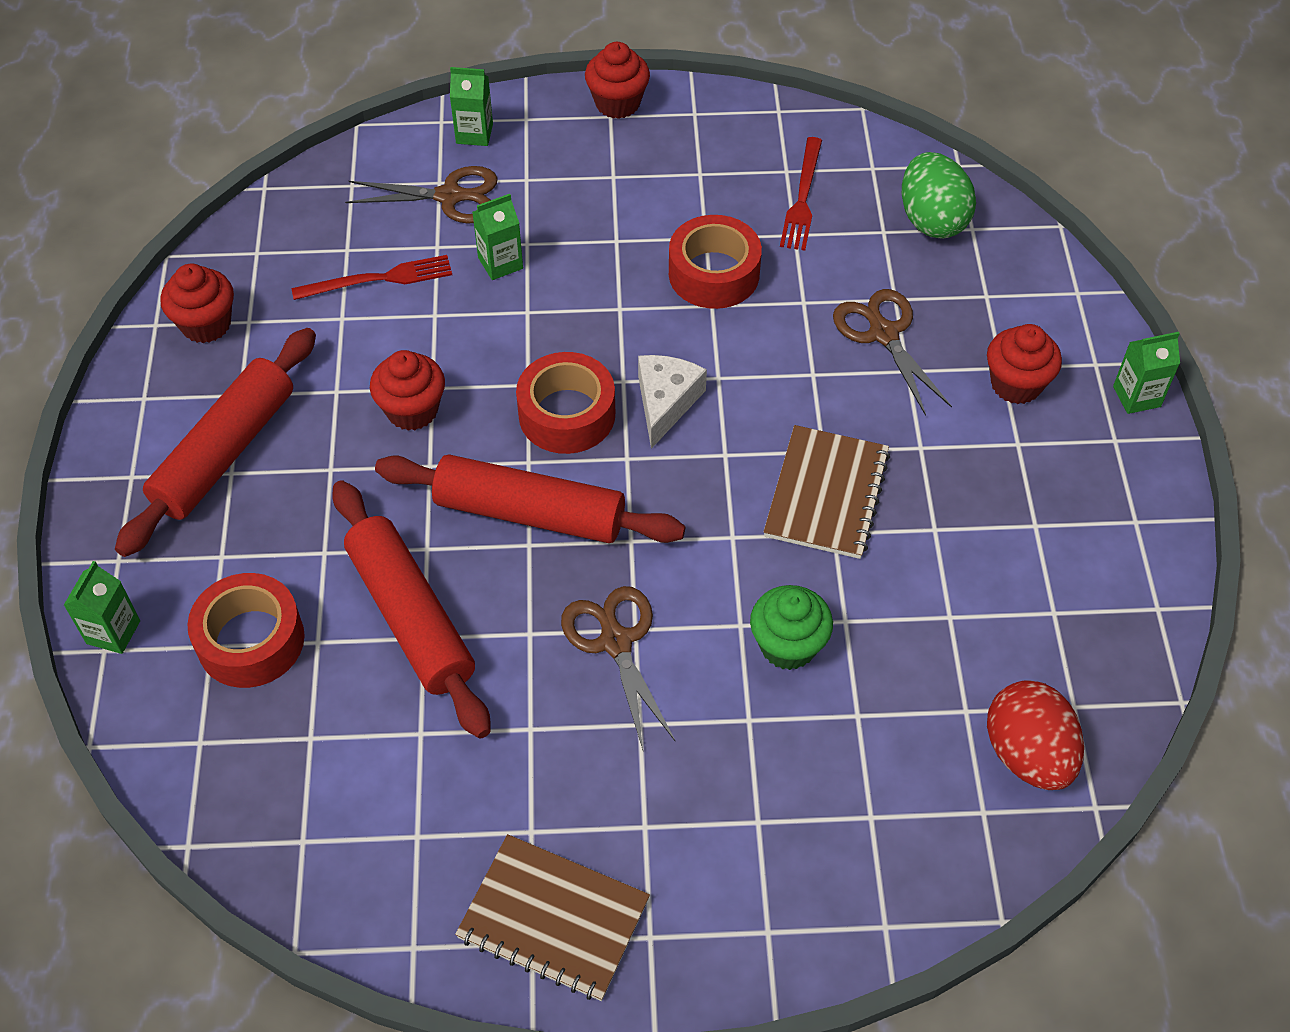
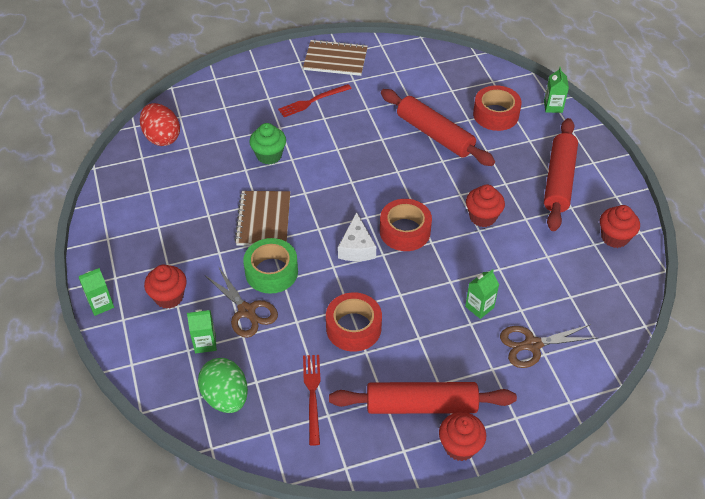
camera: 165 degrees right, 5 degrees down
red fork [291,255,452,300] -> red fork moved to [278,84,352,117]
red rolling pin [375,455,686,543] -> red rolling pin moved to [329,382,517,414]
green carton [450,67,493,146] -> green carton moved to [187,309,217,353]
brown scissors [561,586,675,750] -> none
none -> green tape [243,238,298,294]

